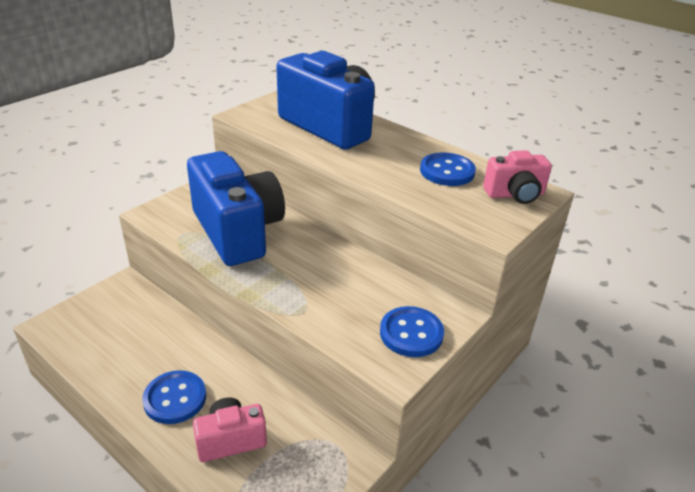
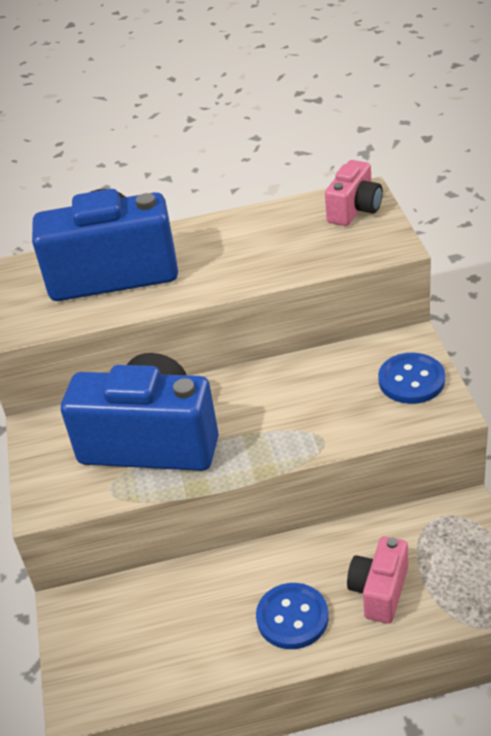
camera: 45 degrees left, 5 degrees up
blue button [420,153,476,186] -> none

